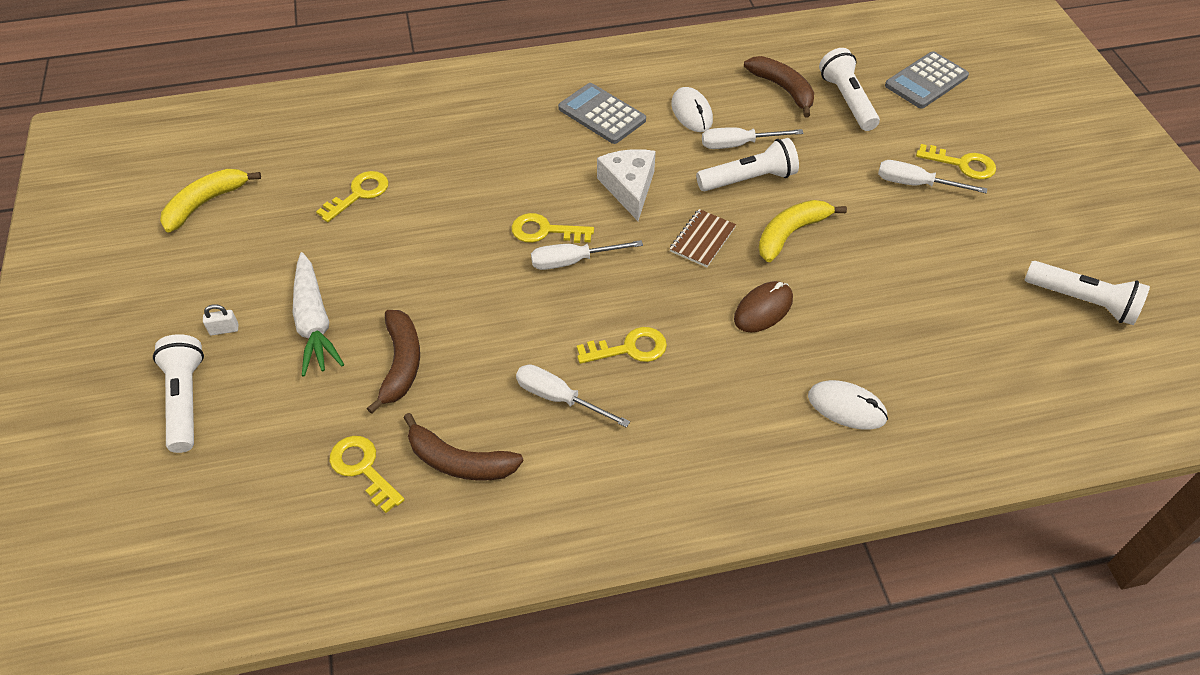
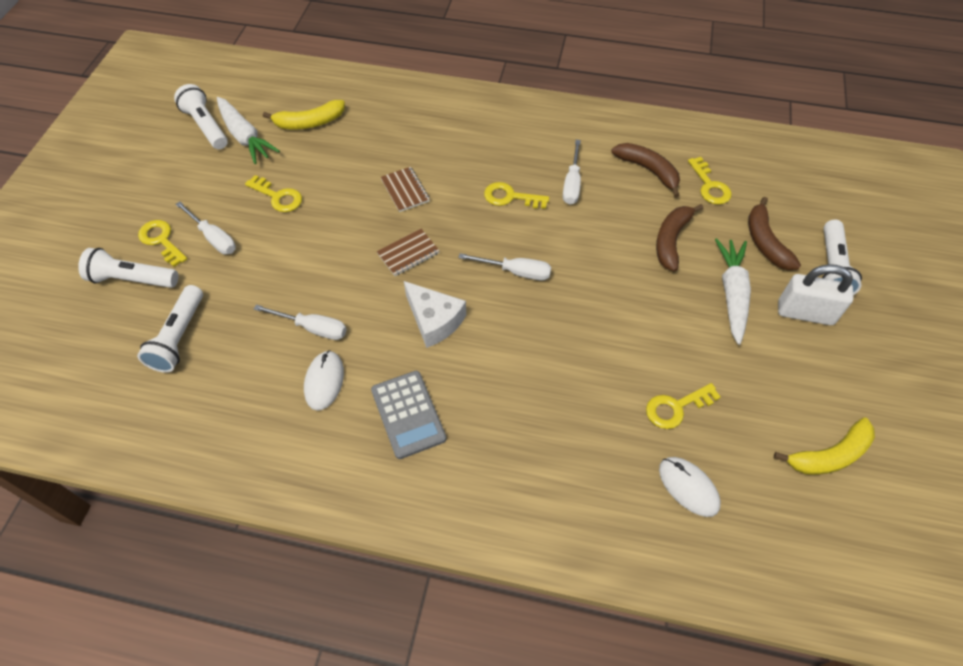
camera: 155 degrees left, 5 degrees up
white padlock [203,304,238,335] -> white padlock [778,264,853,325], size x2.40
yellow key [511,213,594,243] -> yellow key moved to [245,175,302,212]
white screwdriver [516,364,630,428] -> white screwdriver turned 45 degrees clockwise [563,140,581,205]
white cheese [597,149,656,221] -> white cheese turned 60 degrees counterclockwise [404,281,466,348]
white flashlight [696,138,799,191] -> white flashlight moved to [78,248,178,288]
brown mouse [734,281,793,332] -> brown notebook [381,167,430,212]
brown banana [744,56,814,117] -> brown banana moved to [748,197,801,270]
yellow banana [759,200,847,262] -> yellow banana moved to [263,100,345,129]
white mouse [808,380,888,430] -> white mouse moved to [659,457,721,517]
grey calculator [885,51,969,109] -> none
none -> white carrot [217,97,280,164]

